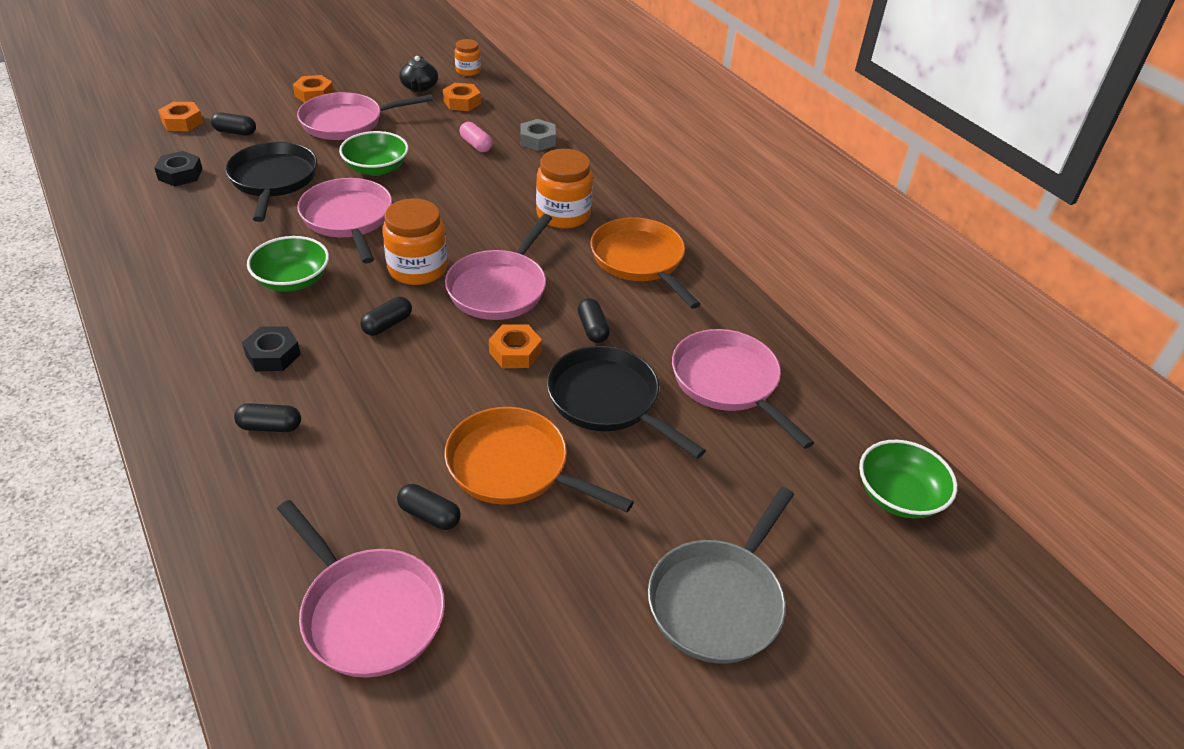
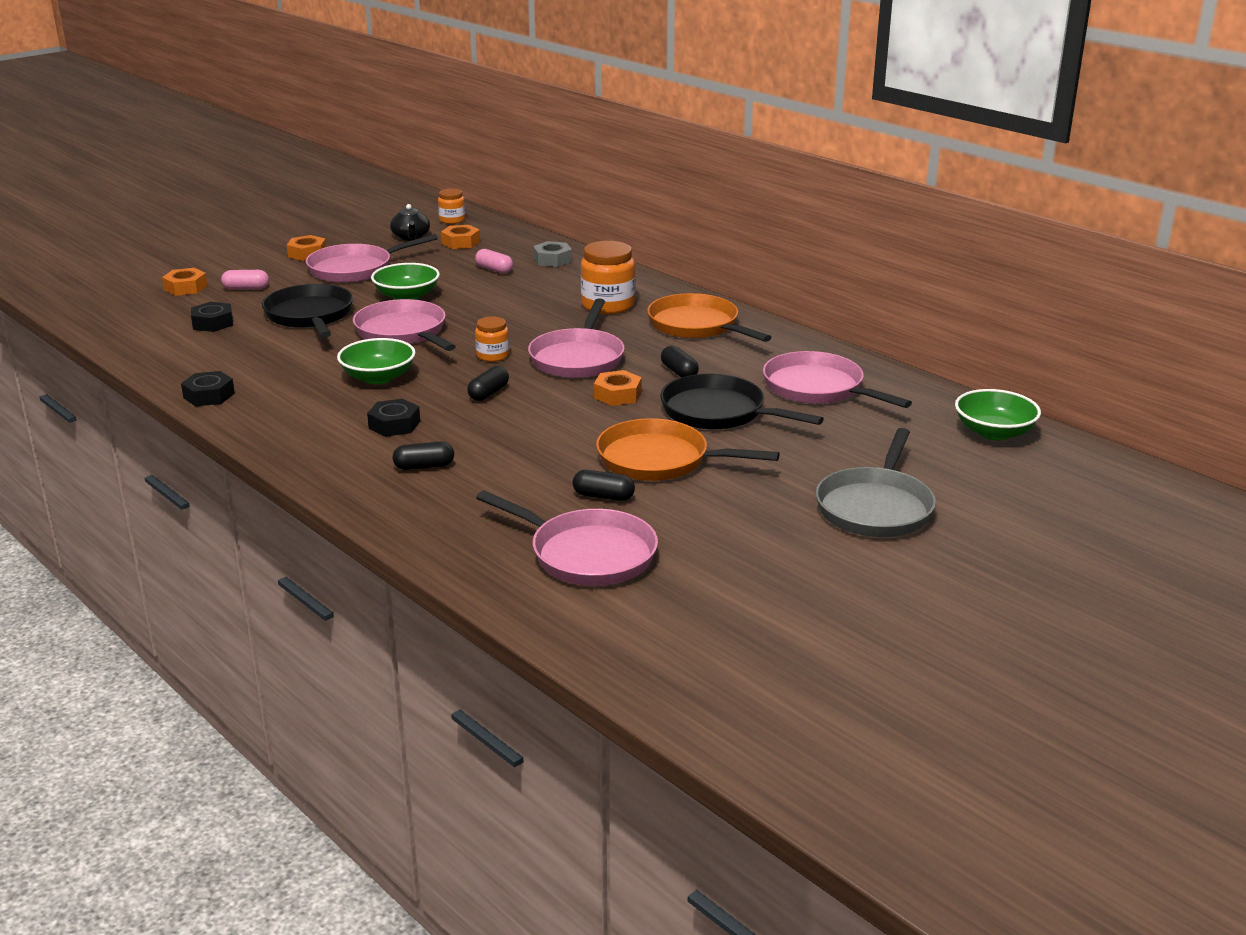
camera: 10 degrees left, 15 degrees down
black capsule [211,113,256,135] -> pink capsule [221,270,269,290]
orange jar [383,198,447,285] -> orange jar [475,317,509,362], size x0.57
none -> black nut [181,371,235,406]

